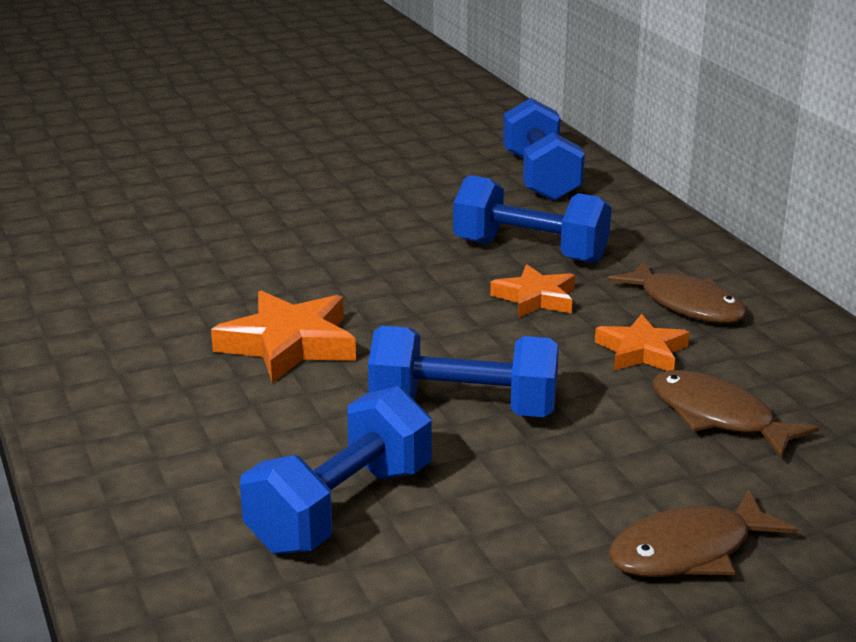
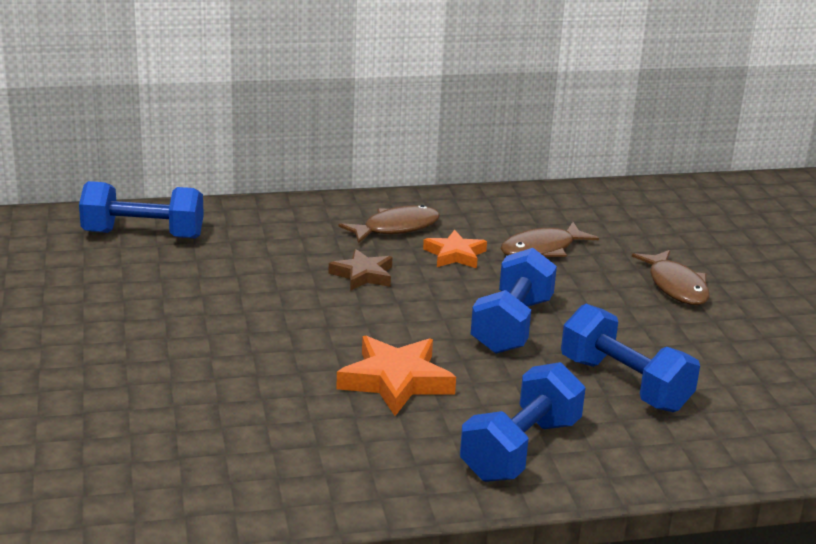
camera: 80 degrees left, 0 degrees up
blue dumbbell [453,175,611,264] -> blue dumbbell moved to [460,362,586,482]
orange star [490,264,575,318] -> brown star [329,249,392,291]

